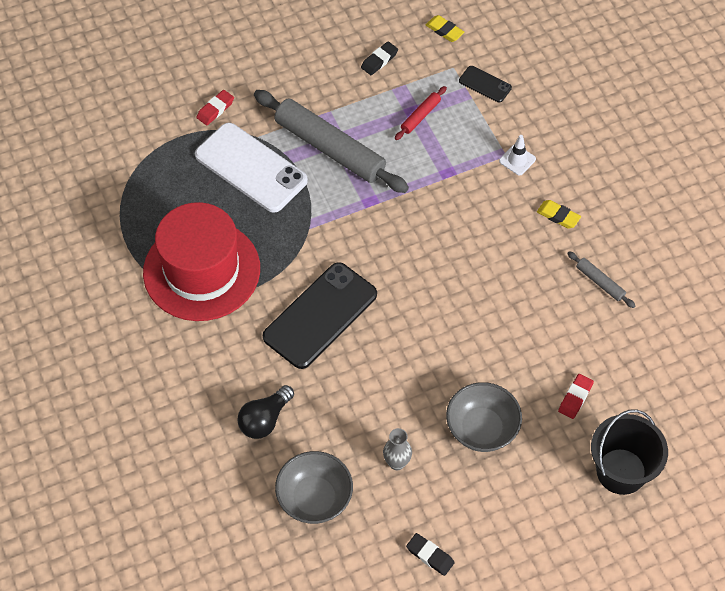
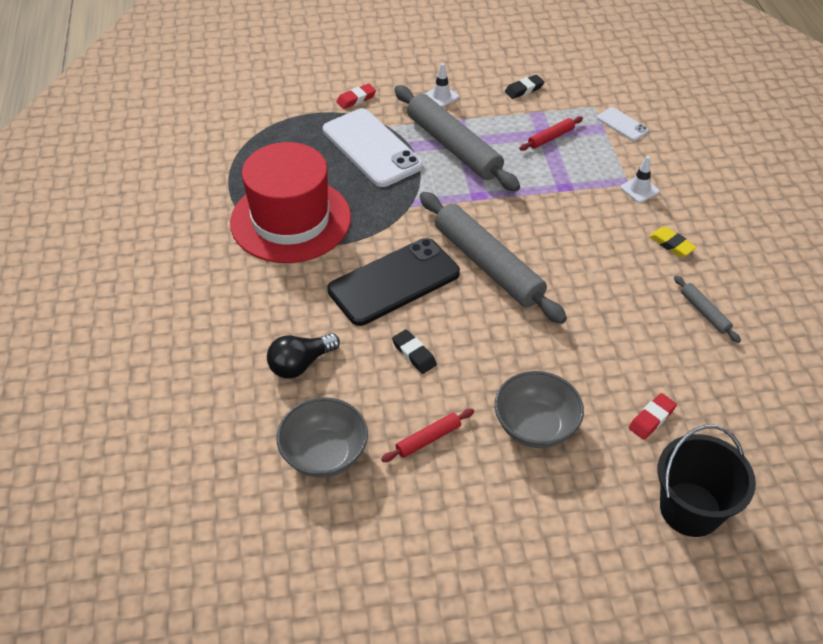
camera: 15 degrees right, 10 degrees down
grey vase [383,428,412,470] -> red rolling pin [381,409,474,462]
black eraser [406,533,455,576] -> black eraser moved to [392,329,437,374]
yellow eraser [426,15,464,42] -> none
black phone [459,66,512,103] -> white phone [597,107,649,141]
none -> grey rolling pin [420,192,567,324]
none -> white traffic cone [425,63,459,107]

